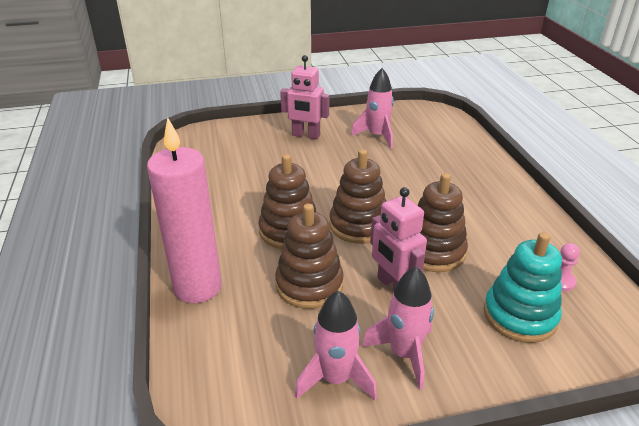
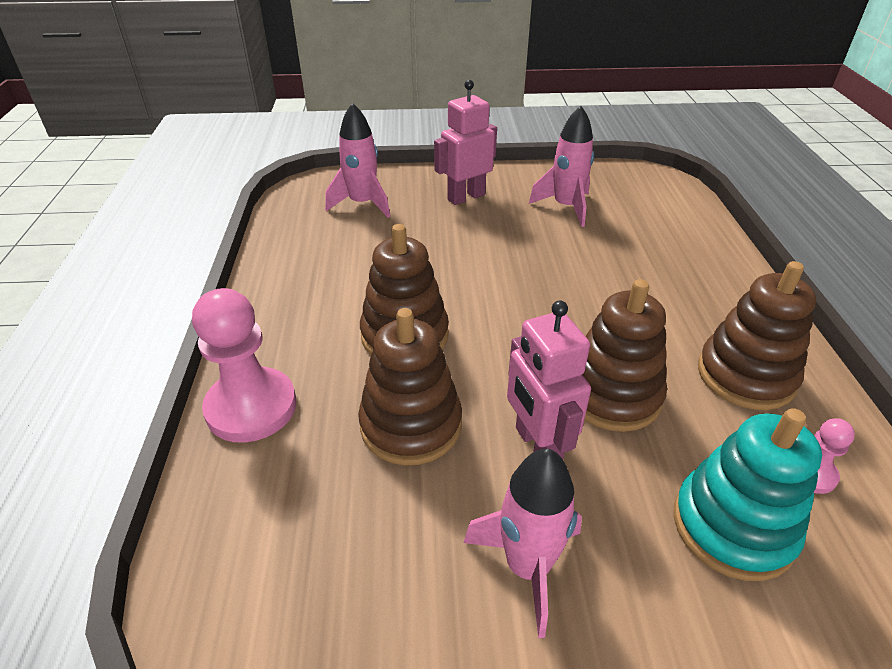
camera: 10 degrees right, 5 degrees up
pink candle [147,118,222,303] -> pink pawn [192,288,296,443]
pink robot [280,55,330,139] -> pink robot turned 120 degrees clockwise [434,80,497,205]
pink rocket [295,291,377,400] -> pink rocket moved to [325,103,390,218]
brown stacking toy [329,149,386,244] -> brown stacking toy moved to [698,261,816,410]

